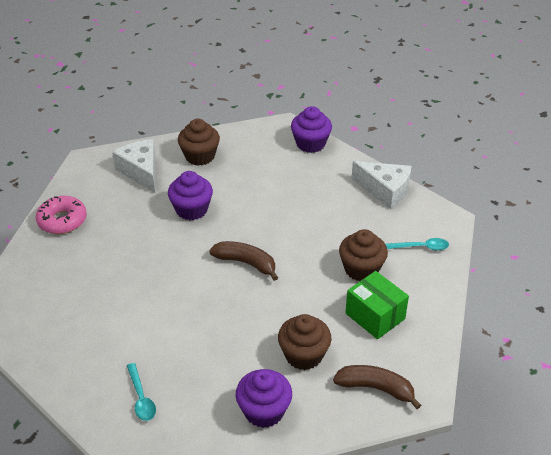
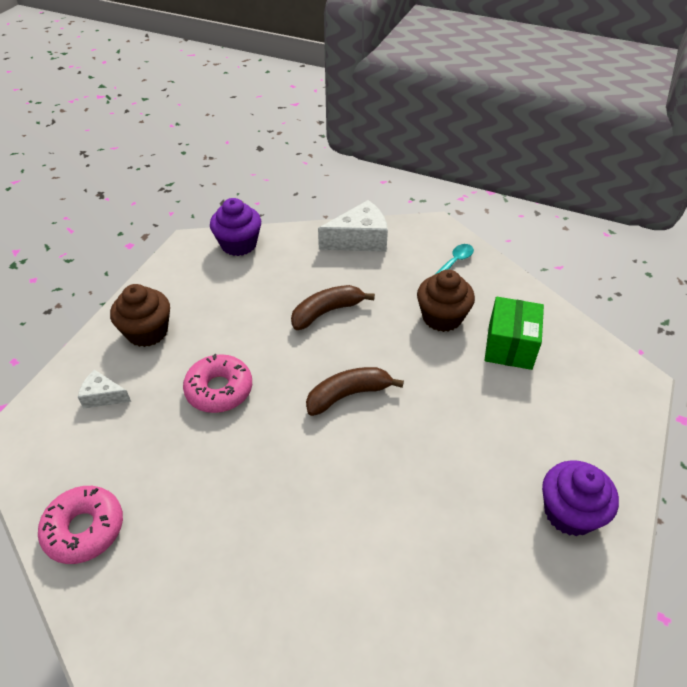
camera: 50 degrees left, 5 degrees up
white cheese [112,139,156,193] -> white cheese [78,370,131,409], size x0.56
turquoise spoon [127,363,156,421] -> none
purple cupcake [168,171,213,220] -> pink donut [183,354,252,413]
brown cupcake [278,314,331,370] -> none
brown banana [333,365,421,409] -> brown banana moved to [291,285,375,330]
green box [345,271,409,339] -> green box turned 75 degrees counterclockwise [485,297,544,370]

